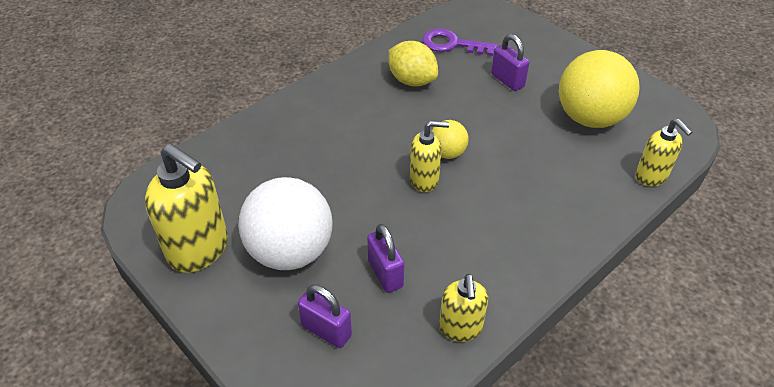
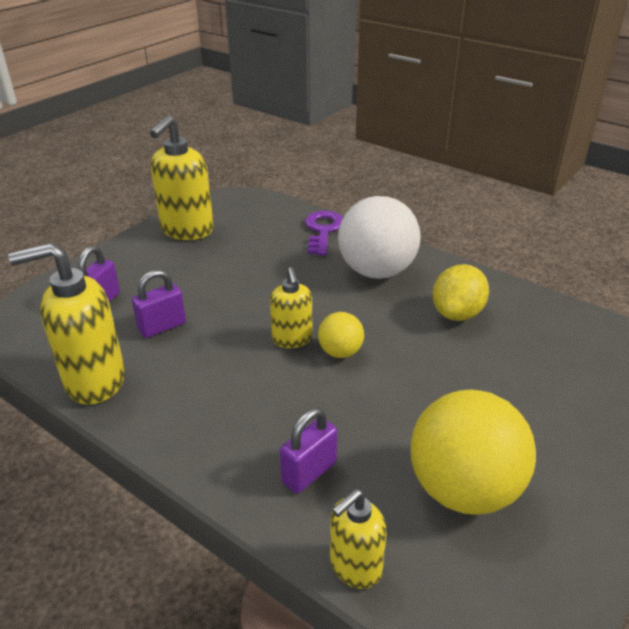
camera: 80 degrees right, 10 degrees down
white ball [238,177,333,270] -> white ball moved to [338,196,421,279]
purple key [422,29,497,56] -> purple key moved to [305,211,343,255]
yellow soap dispenser [439,274,488,342] -> yellow soap dispenser [8,243,125,405], size x1.70
purple padlock [491,34,529,91] -> purple padlock moved to [280,408,338,493]

